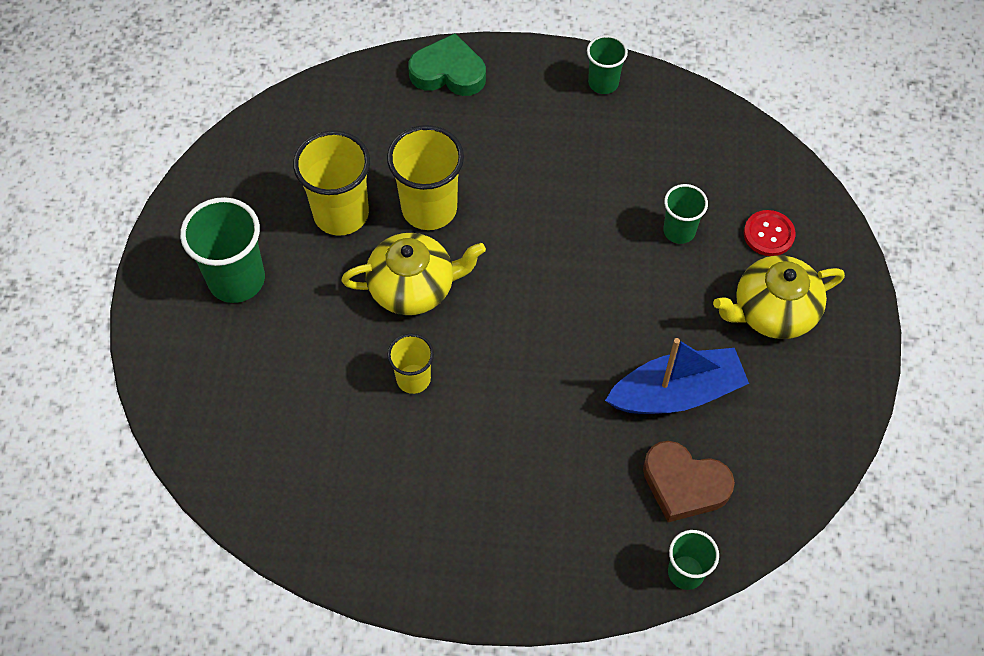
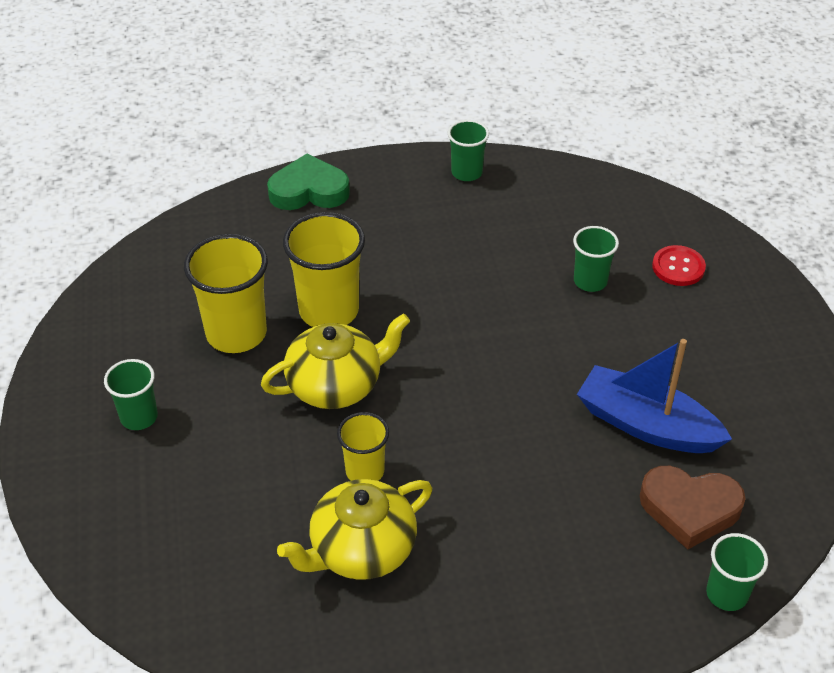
camera: 15 degrees left, 15 degrees down
green cup [180,197,265,303] -> green cup [104,359,158,430], size x0.58
blue boat [605,338,749,414] -> blue boat turned 120 degrees counterclockwise [577,339,732,453]
yellow teapot [713,255,845,339] -> yellow teapot moved to [277,479,432,580]

